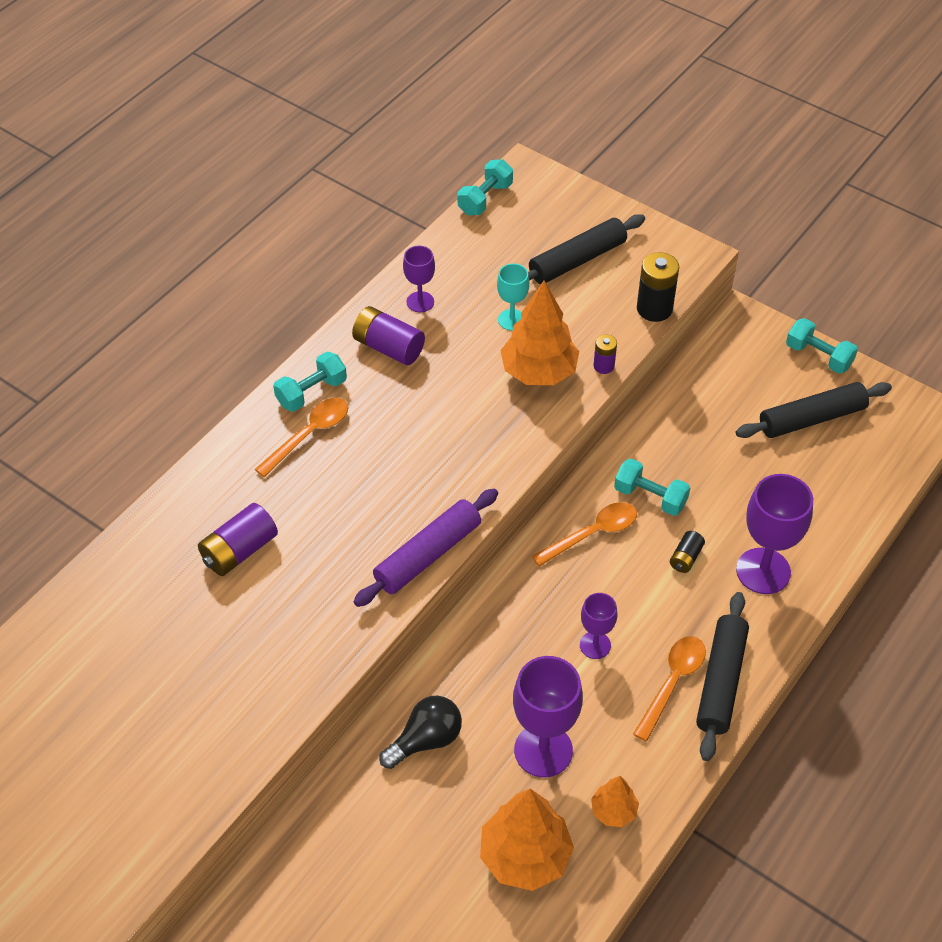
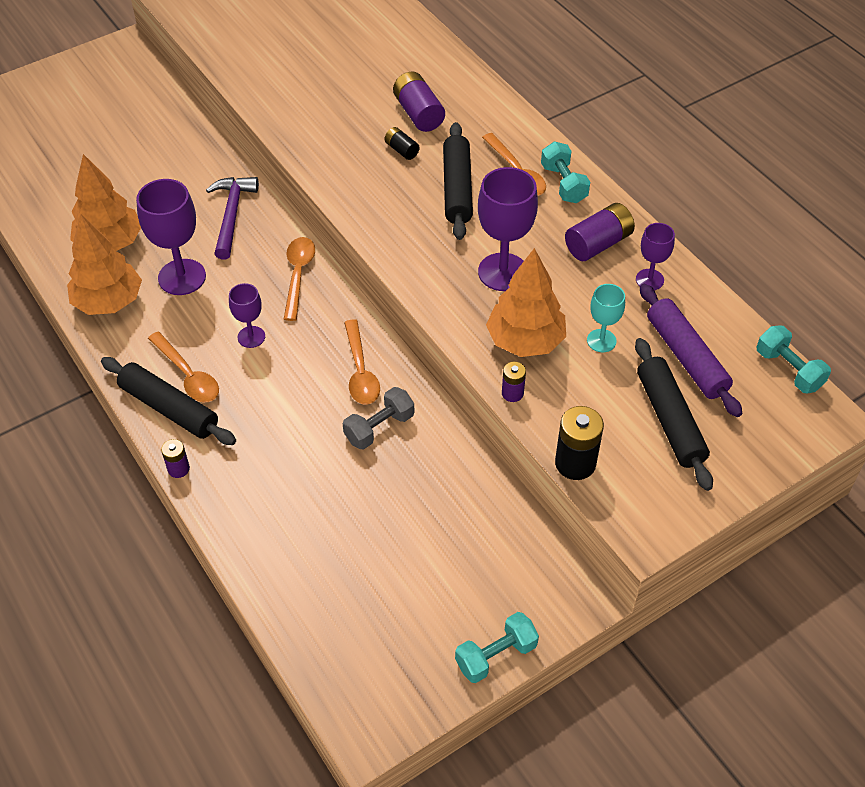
camera: 110 degrees right, 0 degrees up
purple rolling pin [353,489,498,607] -> purple rolling pin moved to [640,284,742,417]
black light bulb [379,696,462,769] -> purple hammer [206,177,259,260]
orange tree [591,776,639,827] -> orange tree [67,214,142,315], size x1.91
turquoise dumbbell [614,458,690,516] -> grey dumbbell [343,387,414,450]
black battery [670,531,705,573] -> black battery moved to [385,127,420,160]
black rolling pin [736,382,892,438] -> black rolling pin moved to [443,122,473,240]
purple goblet [736,474,813,594] -> purple goblet moved to [478,167,538,291]
none -> purple battery [161,439,190,478]
none -> orange spoon [284,237,315,321]

